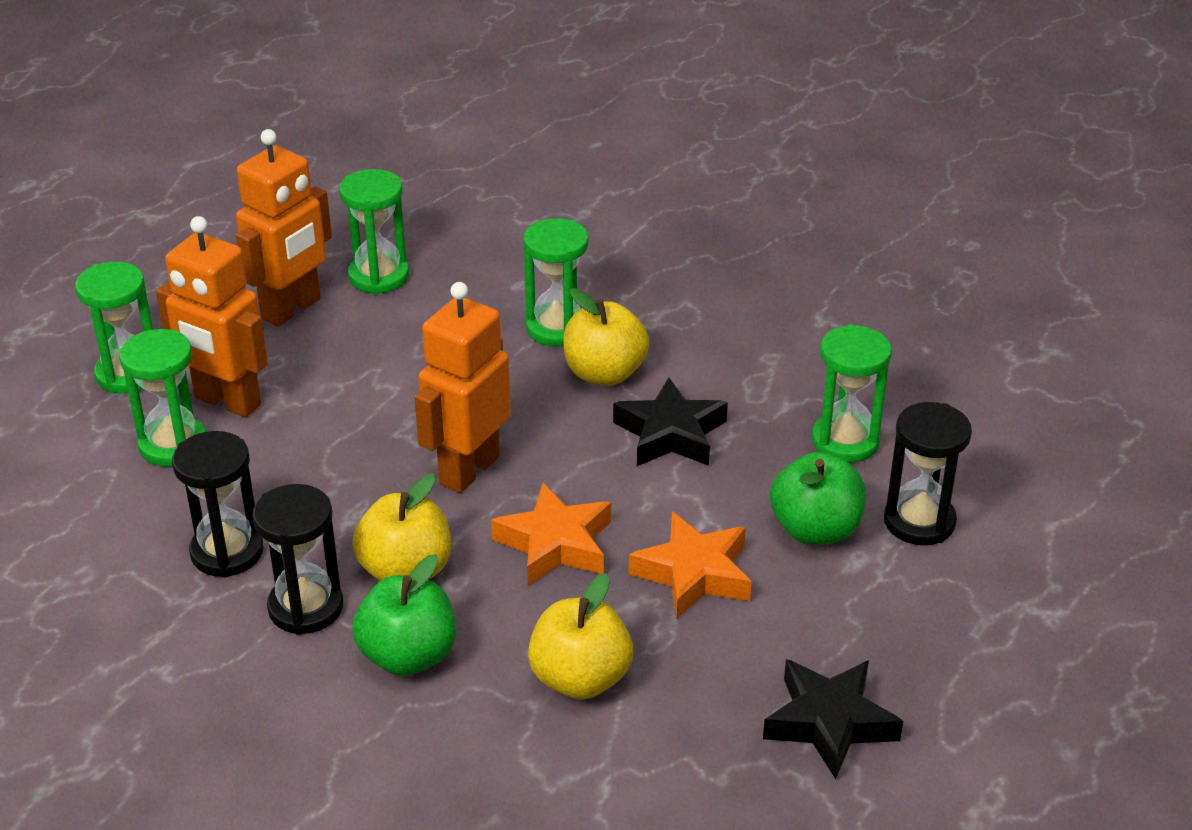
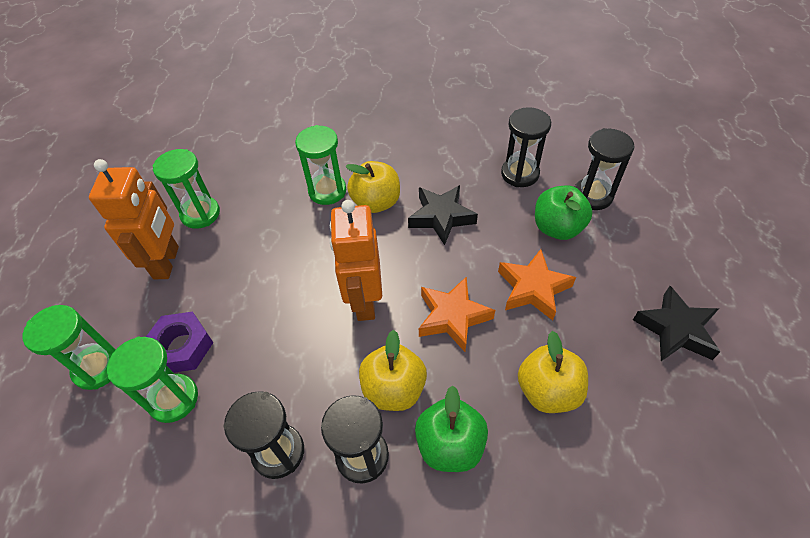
camera: 35 degrees left, 15 degrees up
orange robot [156,216,268,417] -> purple nut [146,312,213,373]
green hourglass [812,324,892,463] -> black hourglass [501,107,551,187]

